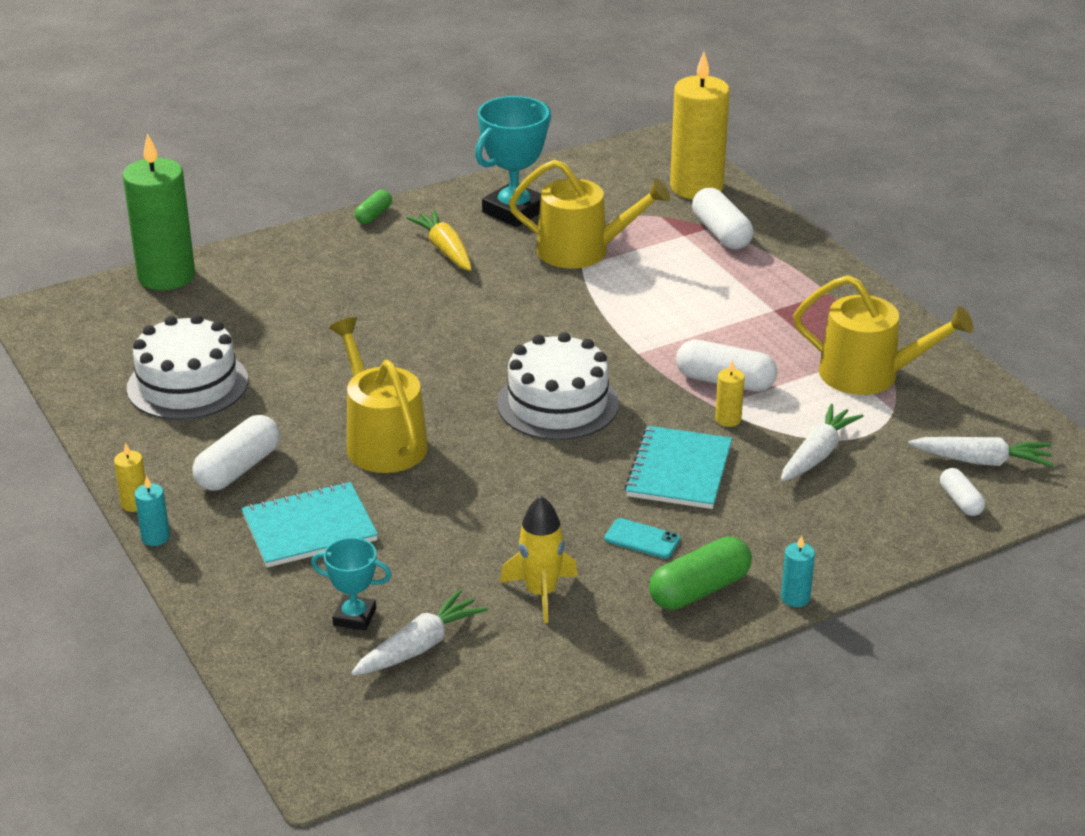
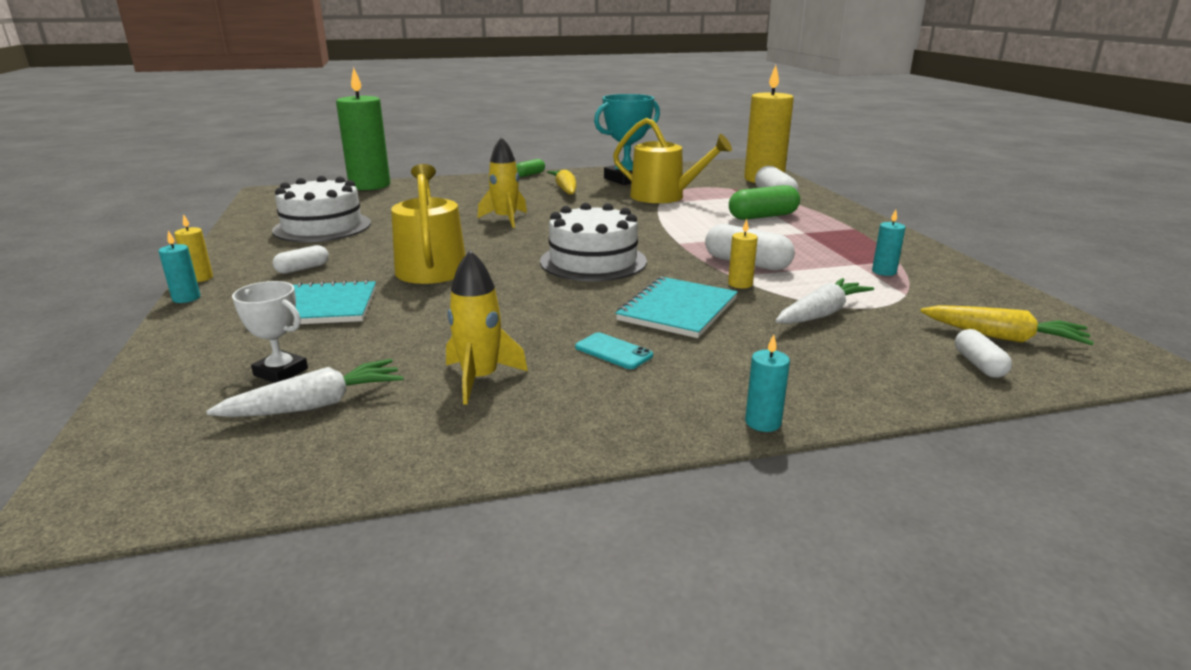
camera: 15 degrees right, 10 degrees down
white capsule [192,415,280,491] -> white capsule [273,245,329,274], size x0.58
turquoise trophy [311,537,391,631] -> white trophy [232,281,308,383]
green capsule [649,536,752,610] -> green capsule moved to [729,185,800,220]
yellow watering can [793,275,973,395] -> turquoise candle [872,209,906,276]
white carrot [908,437,1054,467] -> yellow carrot [920,305,1094,345]
none -> yellow rocket [477,137,527,228]

